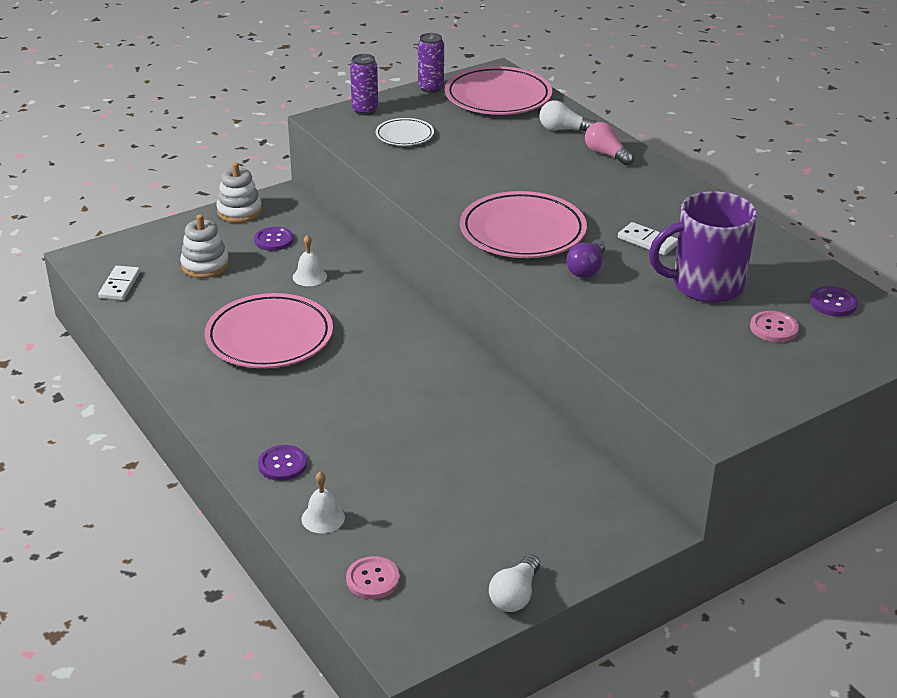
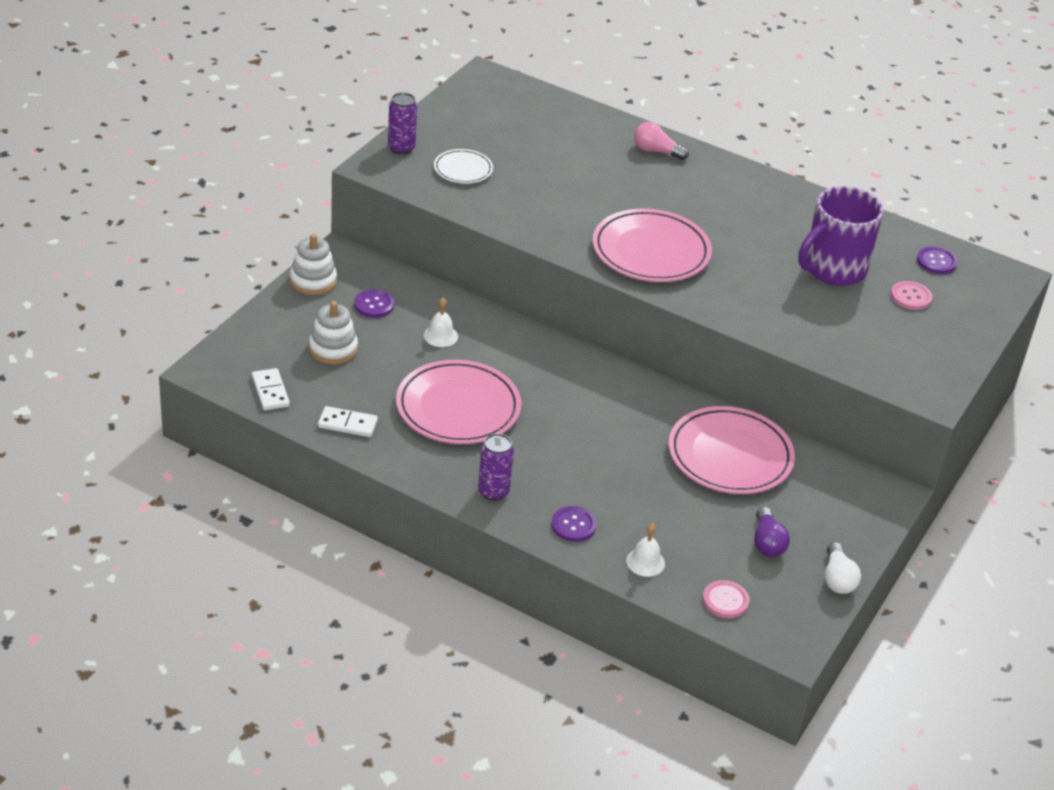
camera: 30 degrees left, 5 degrees up
purple can [418,33,444,93] -> purple can moved to [478,433,514,501]
pink plate [445,66,552,115] -> pink plate moved to [669,406,795,494]
white light bulb [539,100,596,132] -> none
purple light bulb [567,239,606,278] -> purple light bulb moved to [754,507,790,557]
white domino [618,222,678,255] -> white domino moved to [318,406,378,437]

